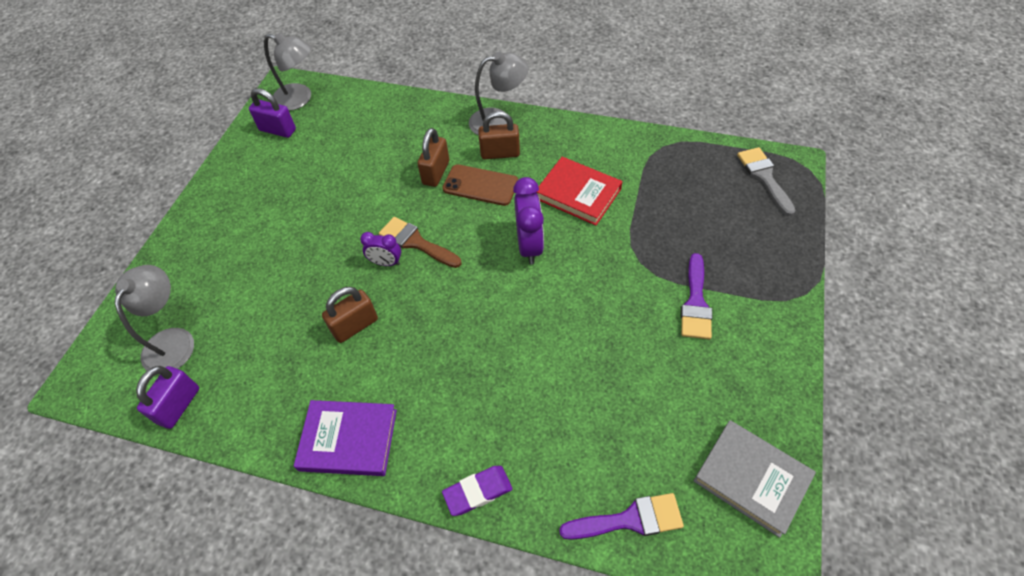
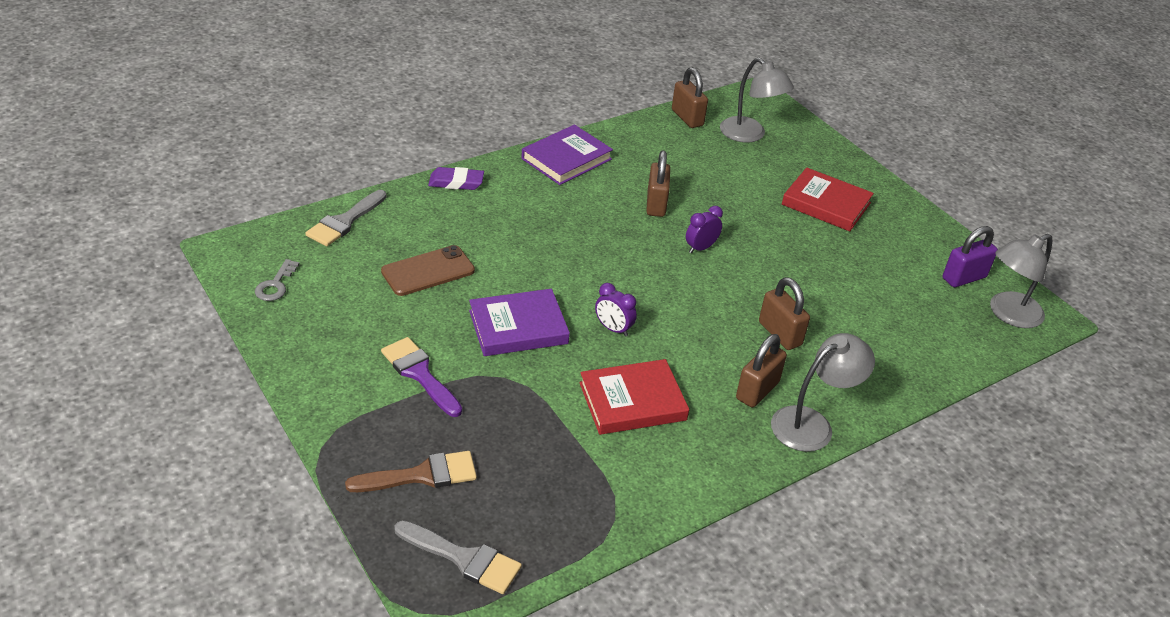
camera: 125 degrees right, 15 degrees down
purple padlock [136,366,199,429] -> brown padlock [672,67,708,128]
brown brush [379,217,462,268] -> brown brush moved to [345,451,477,492]
brown phone [442,164,518,206] -> brown phone moved to [381,245,475,296]
purple eraser [442,466,513,516] -> purple eraser turned 75 degrees clockwise [428,167,484,190]
grey lamp [469,52,529,136] -> grey lamp turned 150 degrees counterclockwise [771,333,875,452]
purple clock [513,177,544,264] -> purple clock [595,283,637,336], size x0.58
purple brush [559,493,684,540] -> grey brush [305,190,387,246]
grey book [693,420,816,538] -> grey key [255,259,300,301]
none -> purple book [469,289,570,356]
none -> red book [782,167,874,231]

